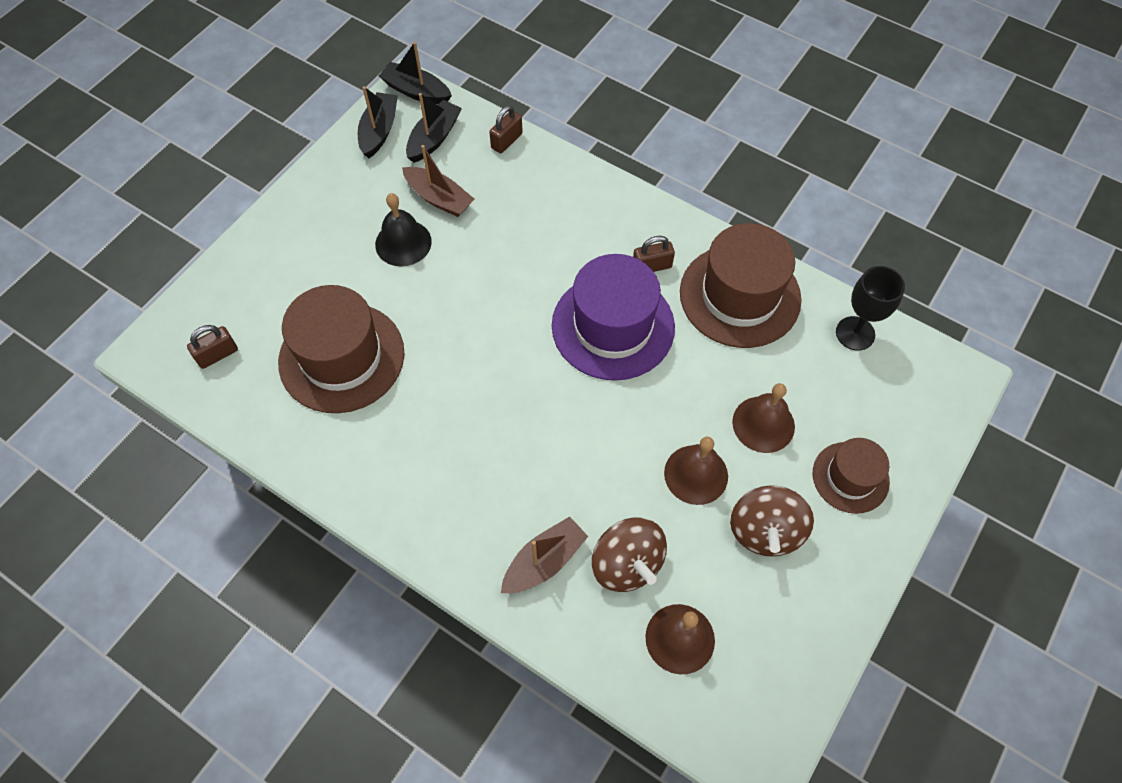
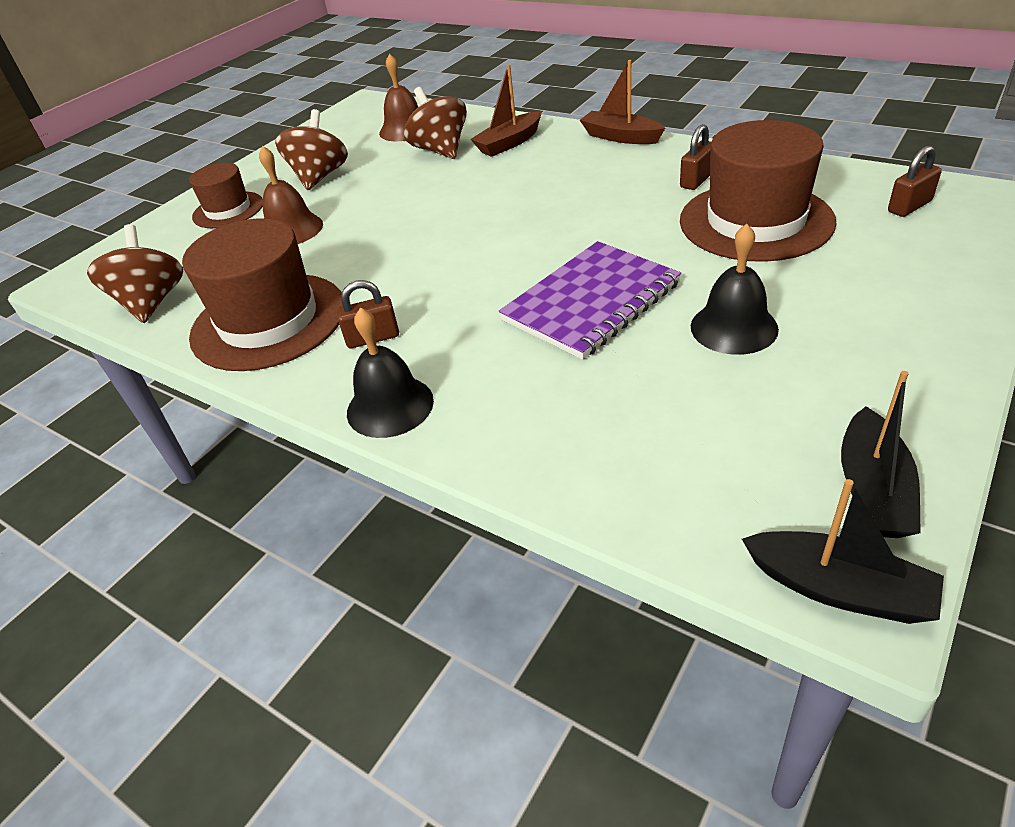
camera: 175 degrees left, 20 degrees down
brown boat [402,145,474,217] -> brown boat moved to [580,60,665,144]
black boat [406,93,462,163] -> none
brown padlock [489,105,523,153] -> brown padlock moved to [680,124,711,190]
purple hat [552,254,675,381] -> none
brown bell [664,437,728,505] -> none
black goblet [836,266,905,351] -> brown spinning top [87,224,183,323]
none -> black bell [347,307,434,438]
none -> purple notebook [499,241,681,360]

